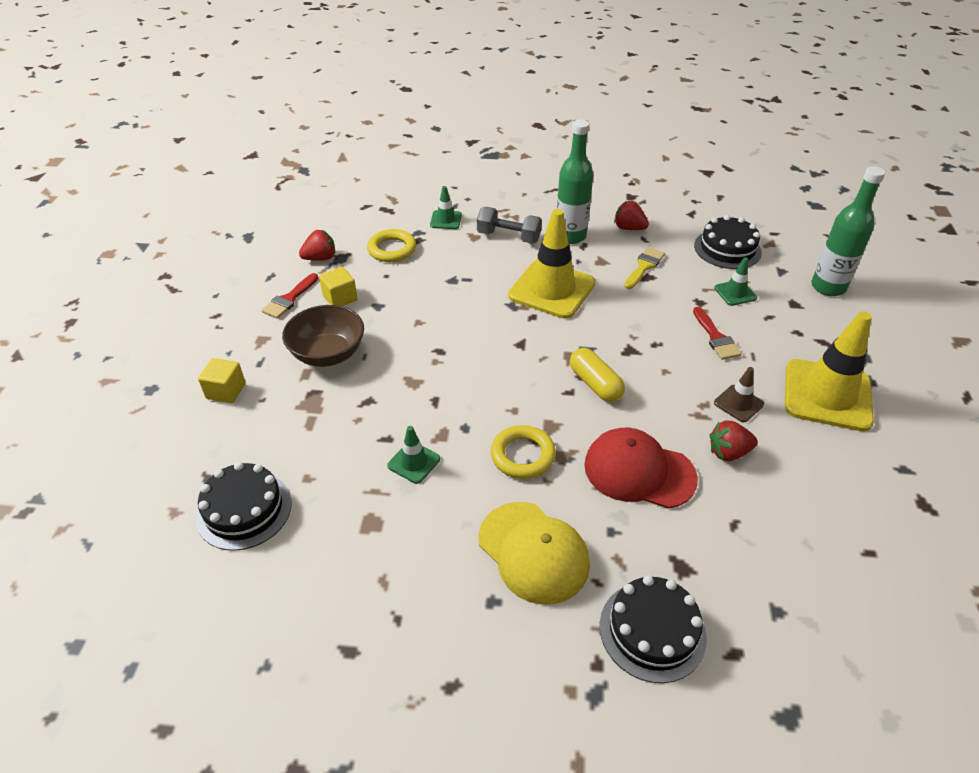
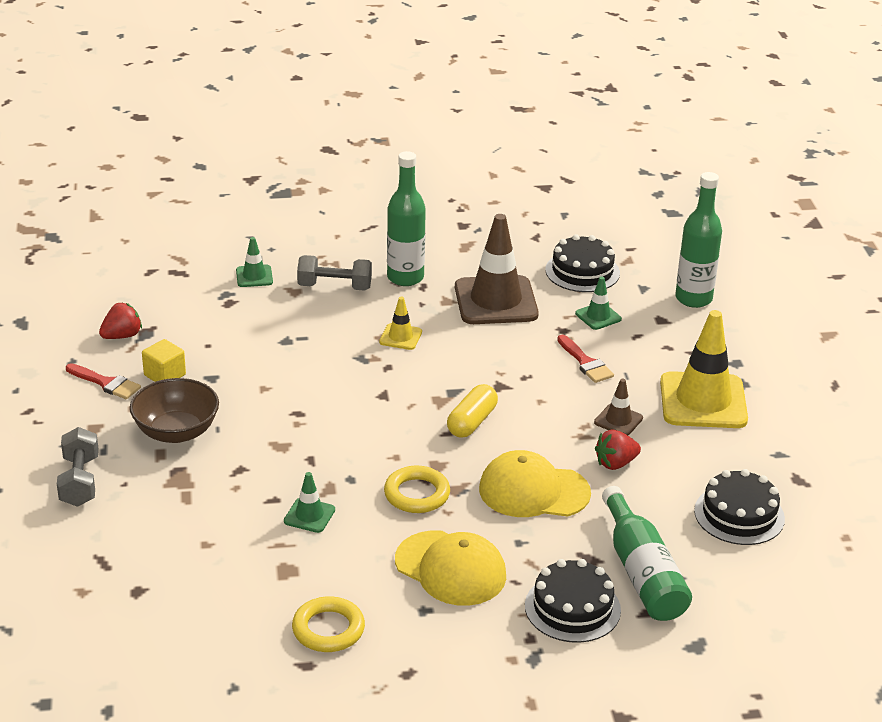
camera: 15 degrees left, 10 degrees down
black cake [196,462,292,551] -> black cake moved to [694,469,785,545]
yellow cube [198,358,246,403] -> grey dumbbell [57,427,99,507]
red brush [261,273,318,319] -> red brush turned 75 degrees counterclockwise [66,363,141,399]
yellow ring [367,229,416,262] -> yellow ring moved to [292,596,365,652]
yellow traffic cone [508,209,595,319] -> yellow traffic cone [379,297,422,350], size x0.46
yellow capsule [570,348,625,402] -> yellow capsule turned 75 degrees clockwise [447,384,498,438]
red cap [584,428,698,509] -> yellow cap [479,450,591,517]
red strawberry [614,201,649,230] -> none
yellow brush [624,247,665,289] -> brown traffic cone [455,214,539,324]
none -> green bottle [602,486,692,621]

